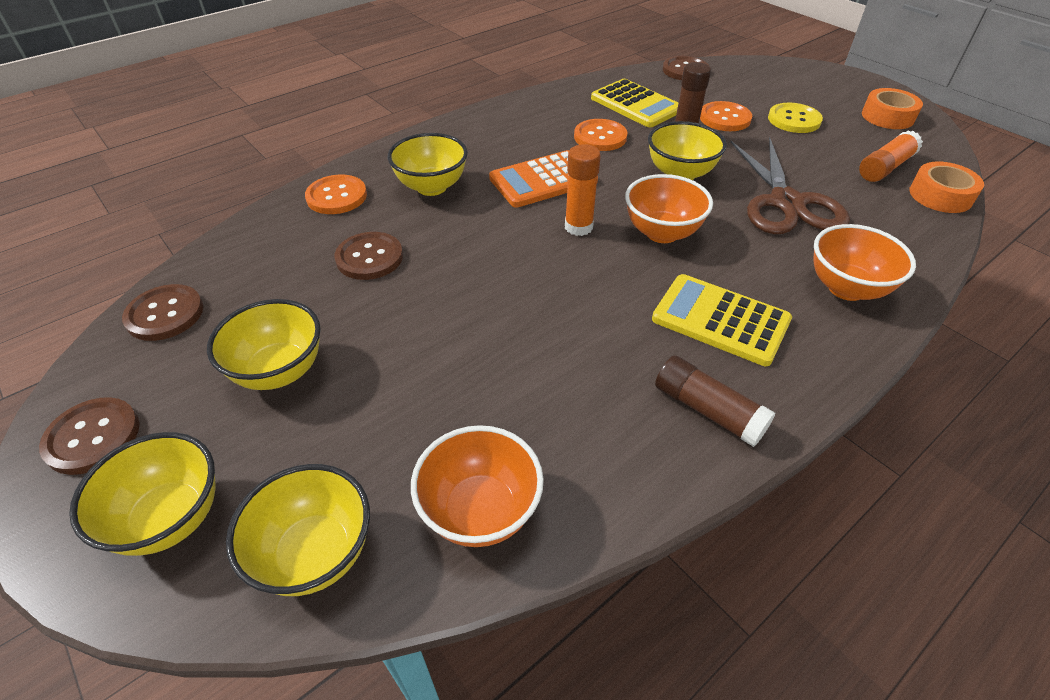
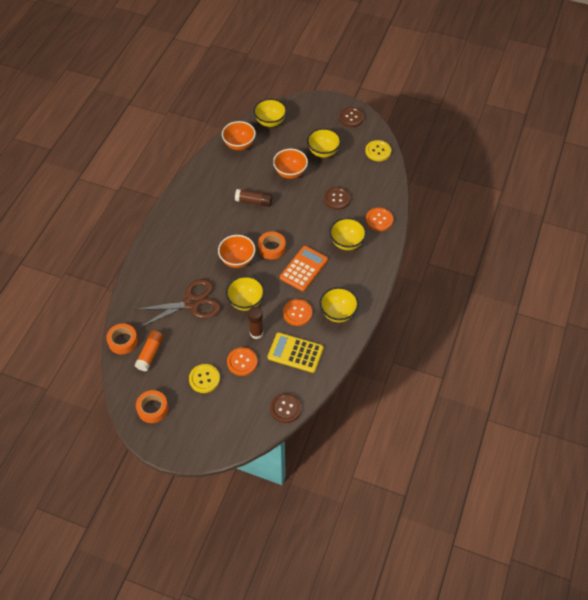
camera: 150 degrees right, 10 degrees up
yellow bowl [69,432,216,556] -> yellow bowl moved to [320,287,359,323]
brown button [122,284,204,341] -> yellow button [365,140,391,161]
orange glue stick [565,144,601,236] -> orange tape [258,232,286,260]
yellow calculator [652,274,792,366] -> none
brown glue stick [655,355,775,447] -> brown glue stick moved to [235,189,273,207]
brown scissors [730,137,850,234] -> brown scissors turned 105 degrees clockwise [133,279,221,328]
orange bowl [814,224,916,301] -> orange bowl moved to [273,149,308,179]

